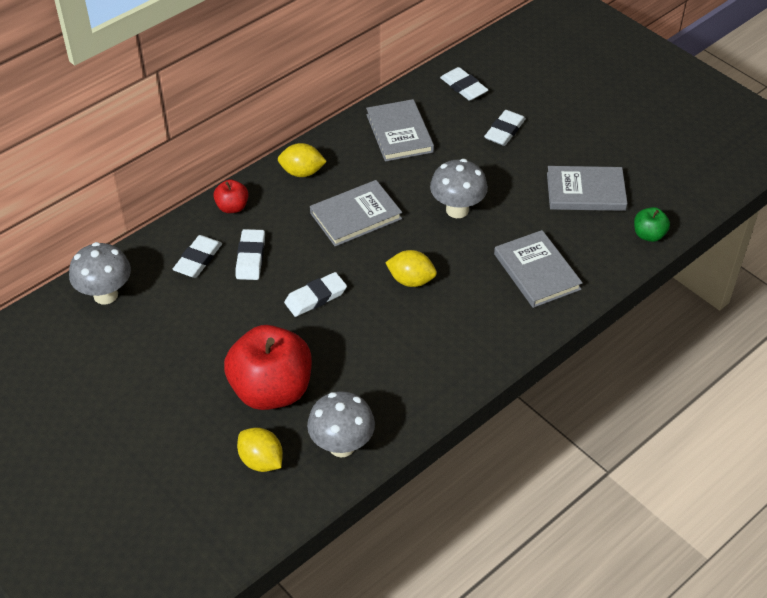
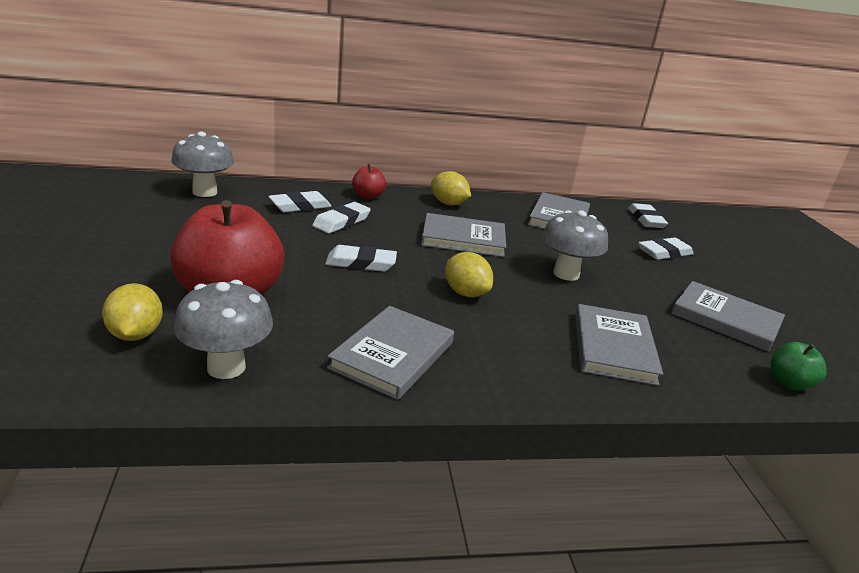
camera: 30 degrees right, 20 degrees down
none -> grey book [327,306,454,400]

